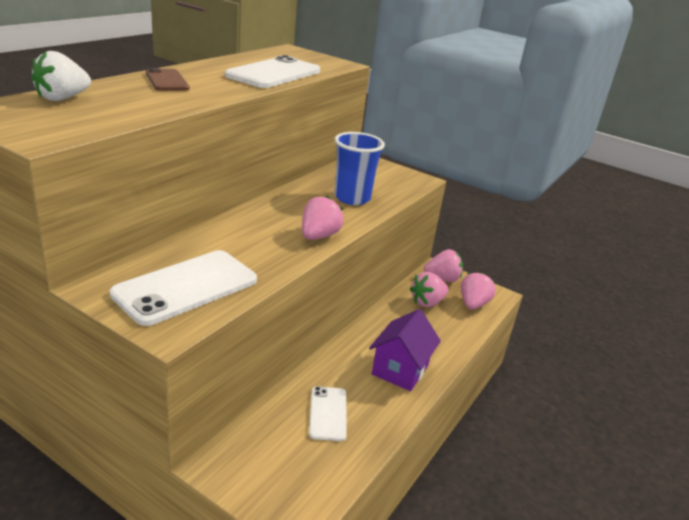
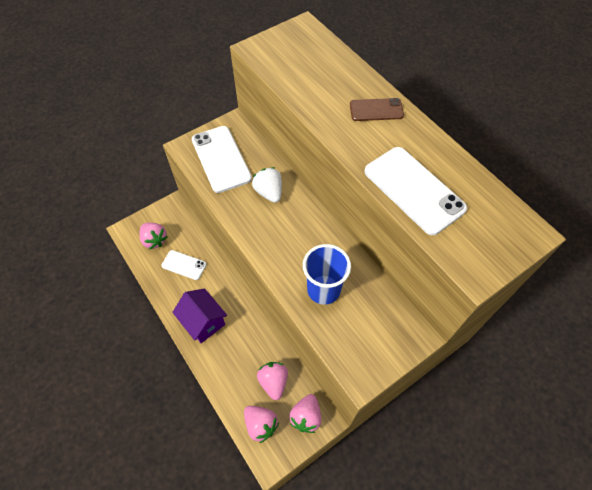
camera: 115 degrees right, 30 degrees up
white strawberry [31,51,91,101] -> white strawberry moved to [252,167,282,203]
pink strawberry [302,195,344,240] -> pink strawberry moved to [140,223,168,250]

